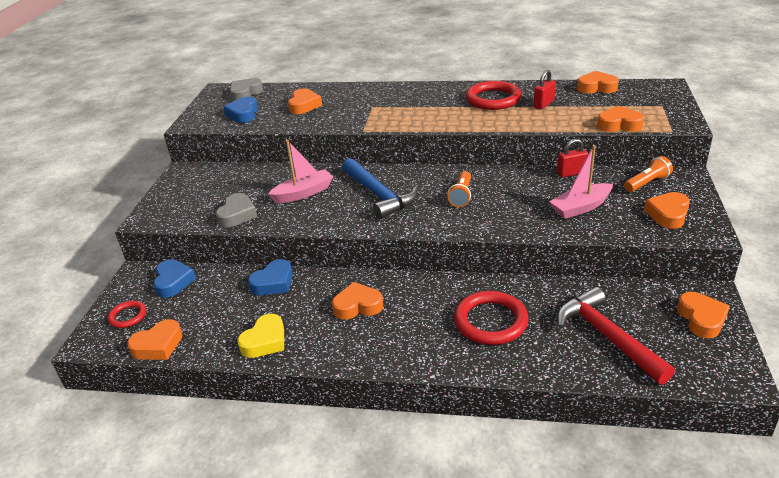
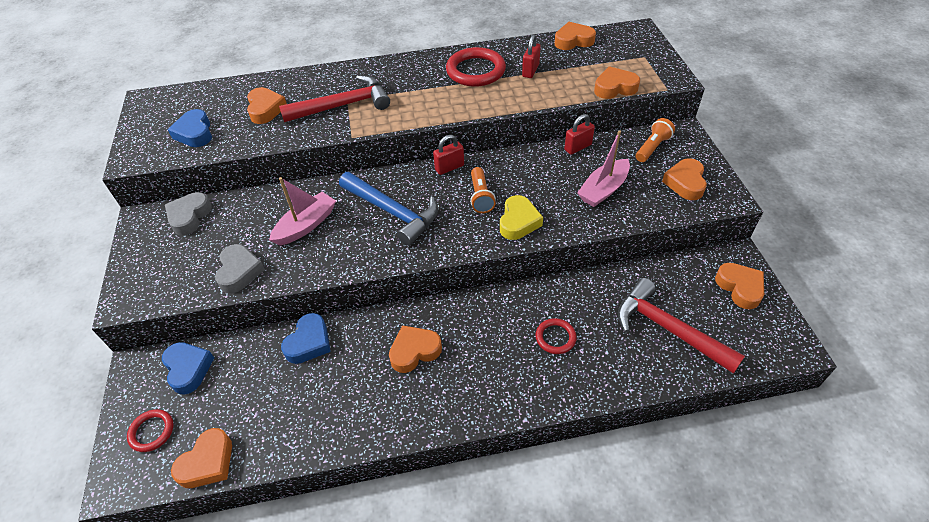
camera: 20 degrees left, 15 degrees up
grey heart [230,78,263,101] -> grey heart moved to [165,192,212,235]
yellow heart [237,314,284,358] -> yellow heart moved to [500,195,543,240]
red ring [454,291,529,345] -> red ring [535,318,577,354], size x0.54
none -> red hammer [279,75,390,122]
none -> red padlock [433,135,464,175]

